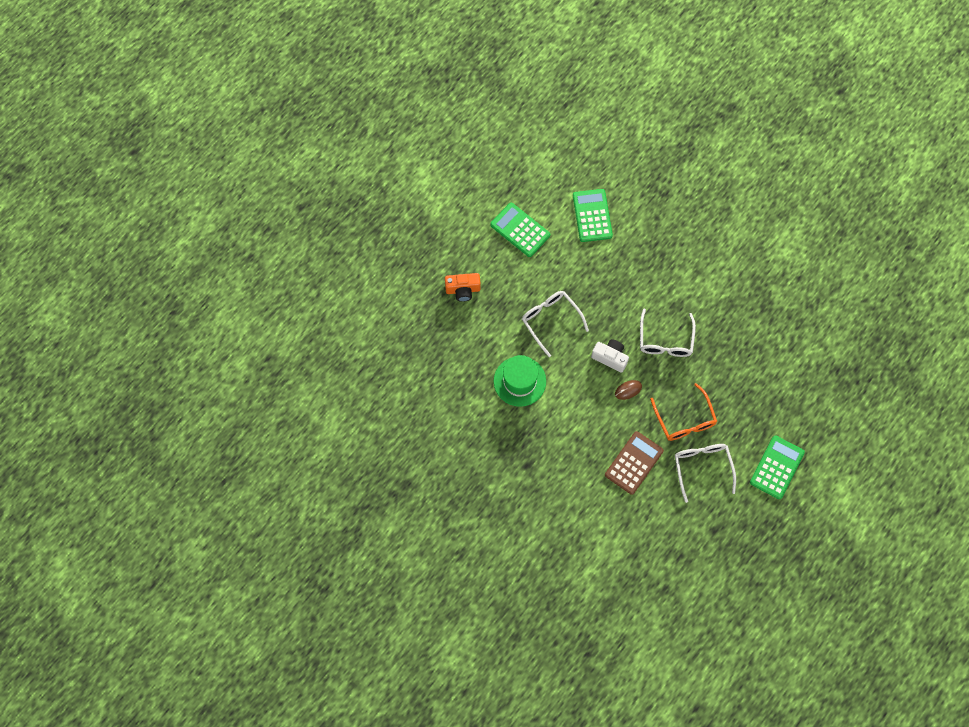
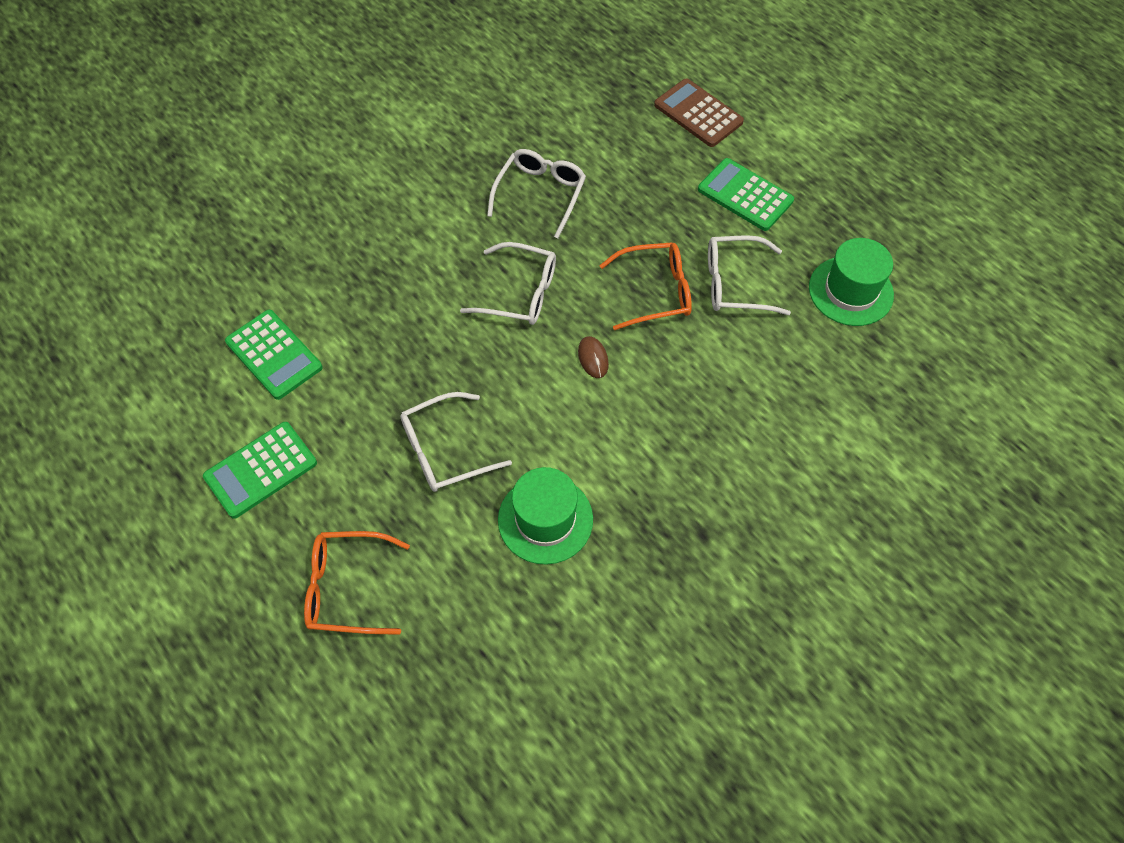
camera: 80 degrees left, 10 degrees down
orange camera [445,273,481,302] -> orange glasses [304,531,410,635]
green calculator [573,189,613,242] -> green calculator turned 135 degrees counterclockwise [225,310,323,400]
white camera [591,339,629,373] -> none
brown calculator [605,431,664,495] -> brown calculator moved to [654,78,744,147]
none -> white glasses [487,149,586,239]
none -> green hat [809,238,894,326]

